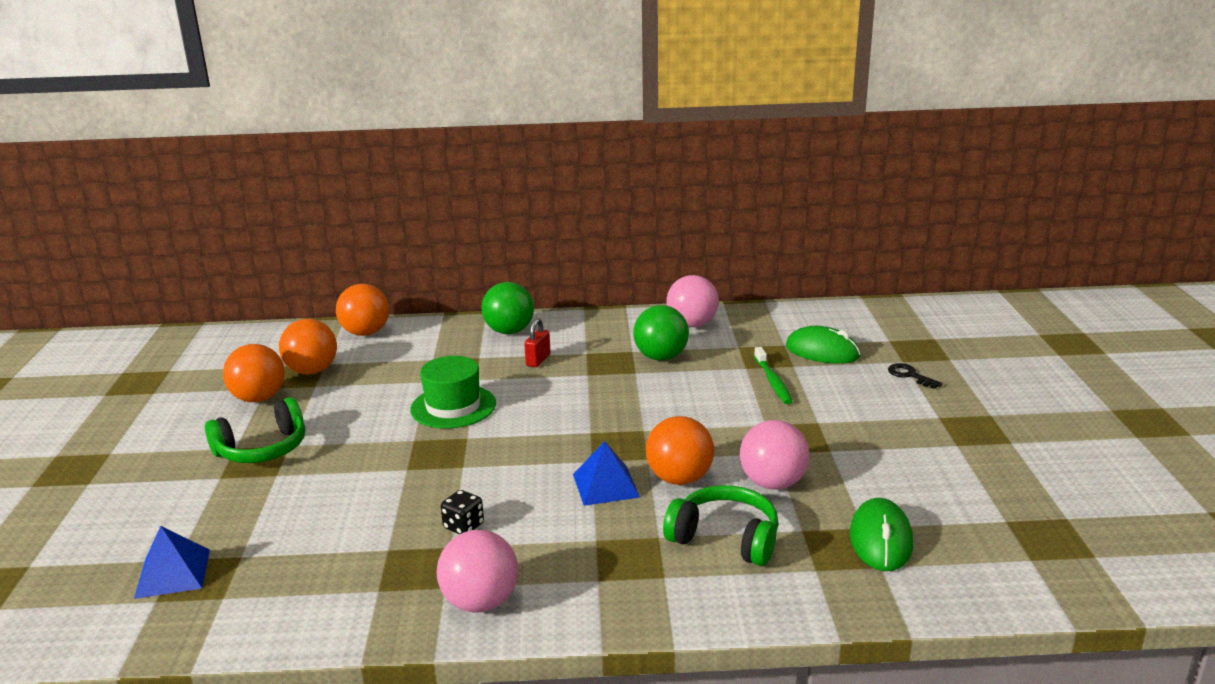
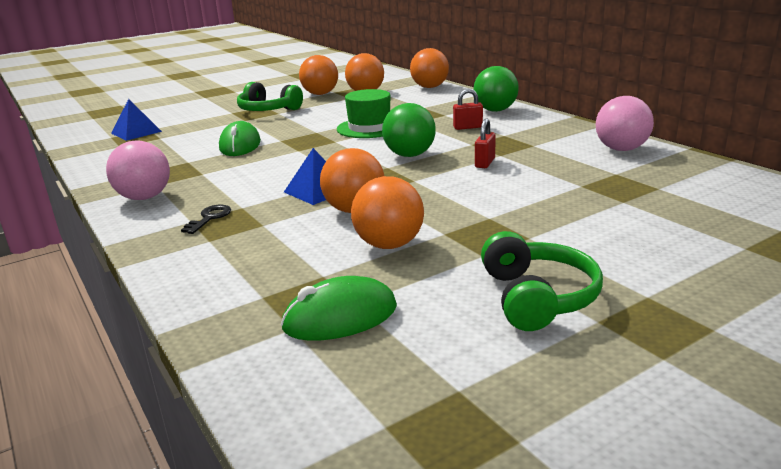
camera: 60 degrees right, 0 degrees up
black dice [441,490,484,534] -> none
green ball [633,305,689,361] -> green ball moved to [382,103,436,157]
green headphones [663,485,779,566] -> green headphones moved to [481,231,603,331]
pink ball [740,420,810,489] -> orange ball [351,176,424,249]
green toothbrush [754,347,793,404] -> none
green mouse [786,326,860,364] -> green mouse moved to [219,121,261,156]
black key [888,363,943,389] -> black key moved to [181,205,231,234]
none -> red padlock [475,118,496,168]

